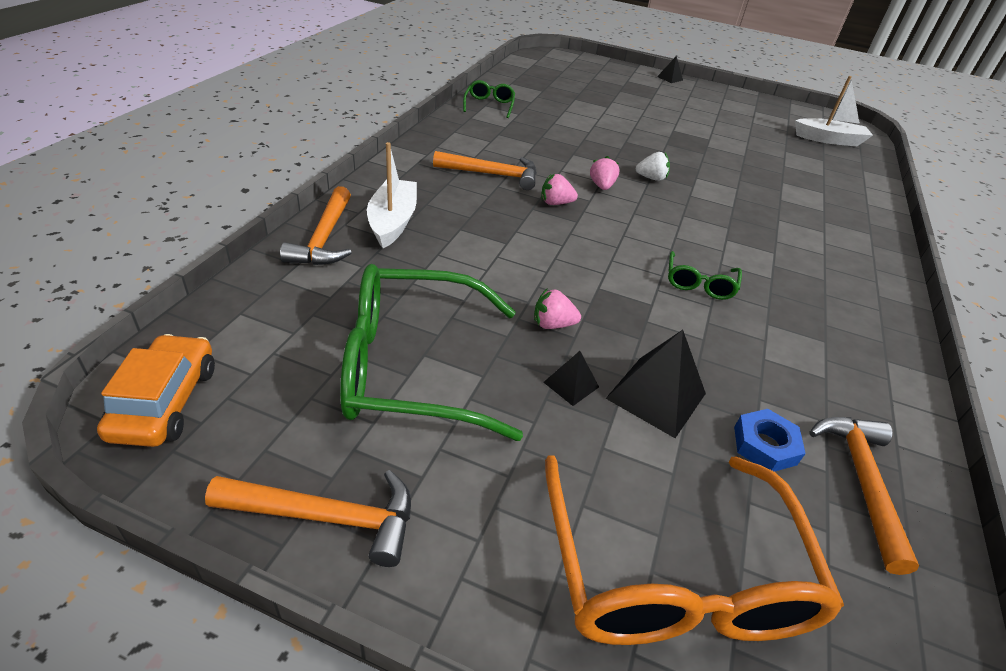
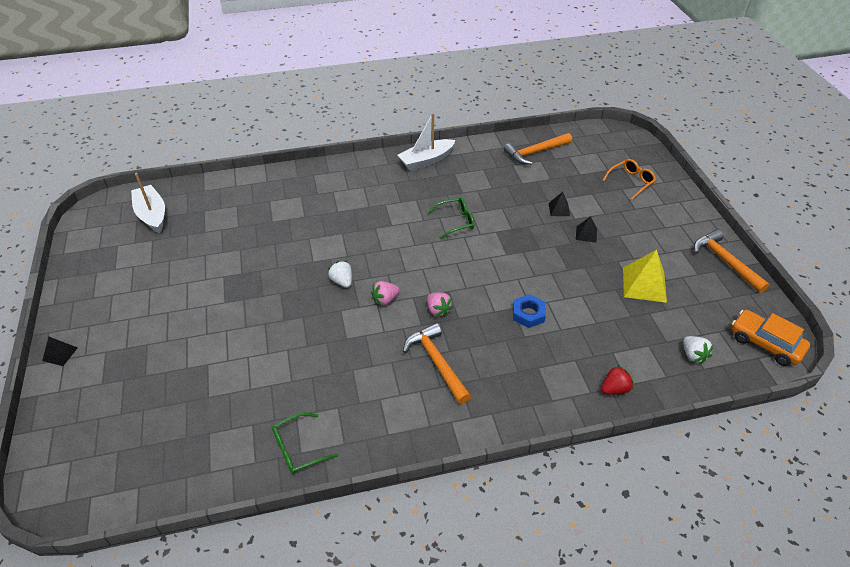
camera: 120 degrees left, 5 degrees up
orange car [97,334,215,447] -> orange car turned 75 degrees clockwise [732,310,810,366]
orange hammer [280,186,352,265] -> red strawberry [601,365,634,395]
green glasses [340,264,523,441] -> yellow pyramid [623,250,667,303]
white boat [367,142,417,248] -> white boat moved to [398,113,456,171]
pink strawberry [534,289,581,329] -> none
orange glasses [545,455,844,645] -> orange glasses [602,159,656,200], size x0.45
black pyramid [605,330,706,438] -> black pyramid [549,192,570,216], size x0.53
blue nut [734,409,806,472] -> blue nut moved to [513,294,546,328]
none -> white strawberry [683,336,714,364]

